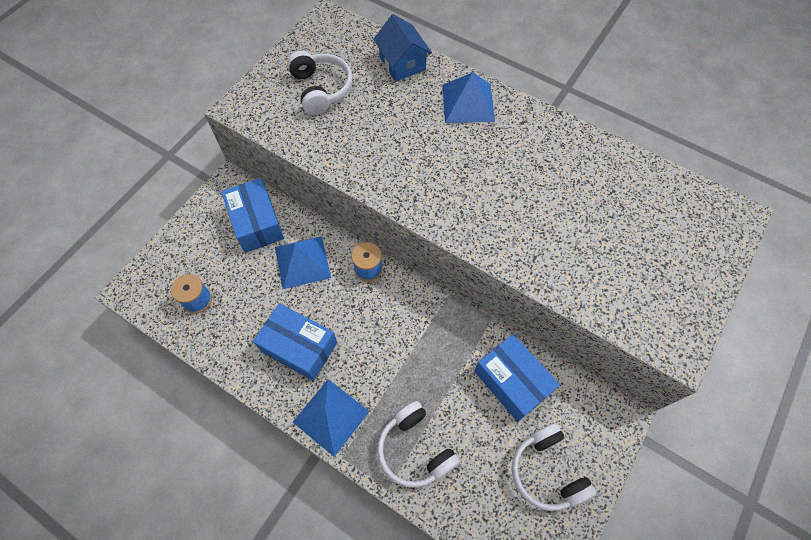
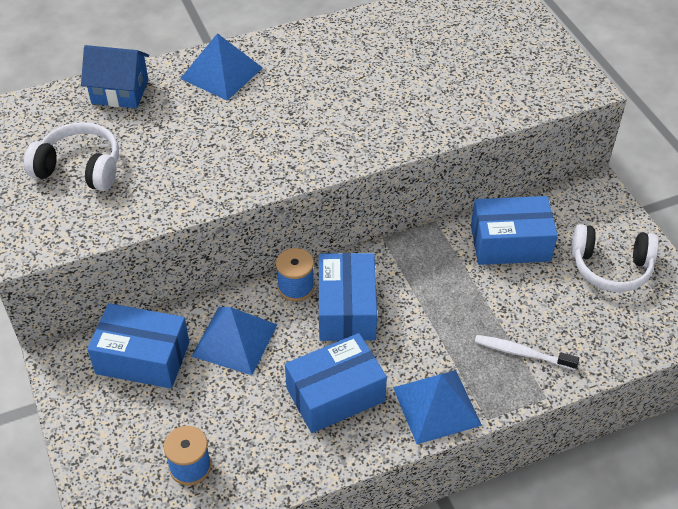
camera: 55 degrees left, 15 degrees down
white headphones [377,401,460,488] -> white toothbrush [475,335,579,370]
none -> blue box [319,253,377,341]

